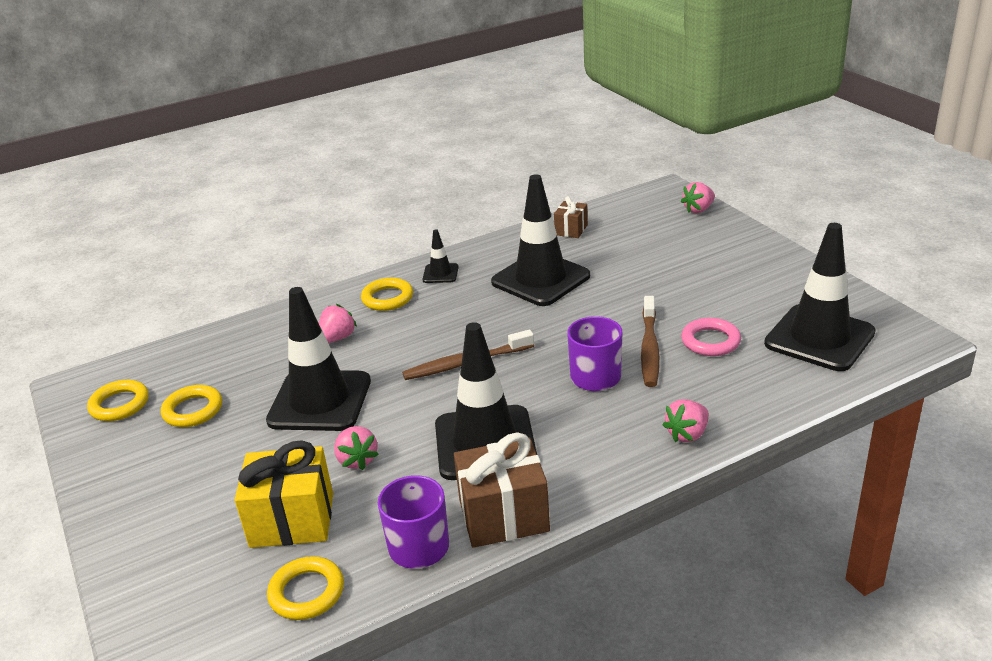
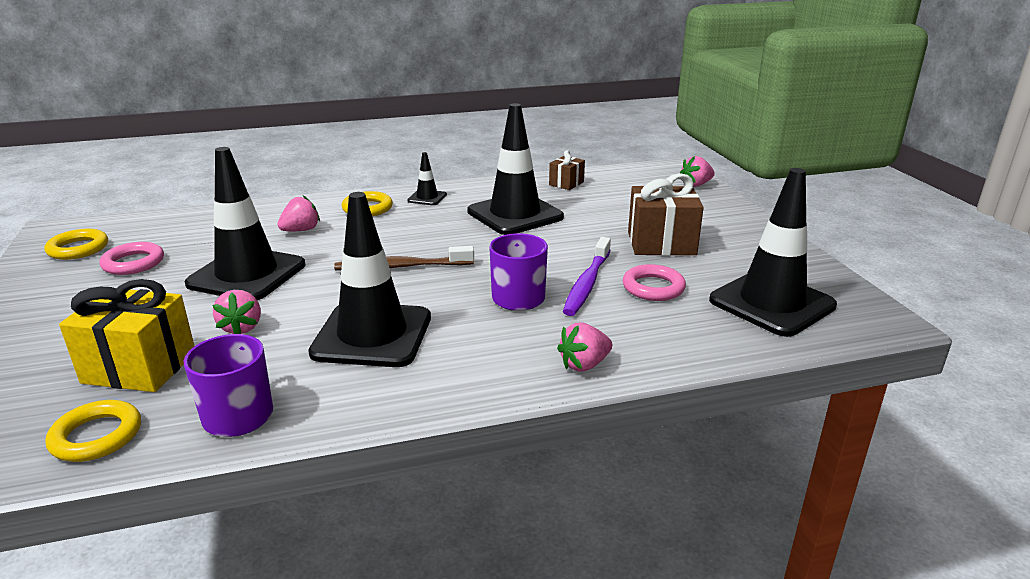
camera: 10 degrees right, 5 degrees down
yellow ring [161,385,222,427] -> pink ring [99,242,164,275]
brown gift [454,433,550,548] -> brown gift moved to [628,173,704,256]
brown toothbrush [641,296,660,387] -> purple toothbrush [563,237,611,316]

